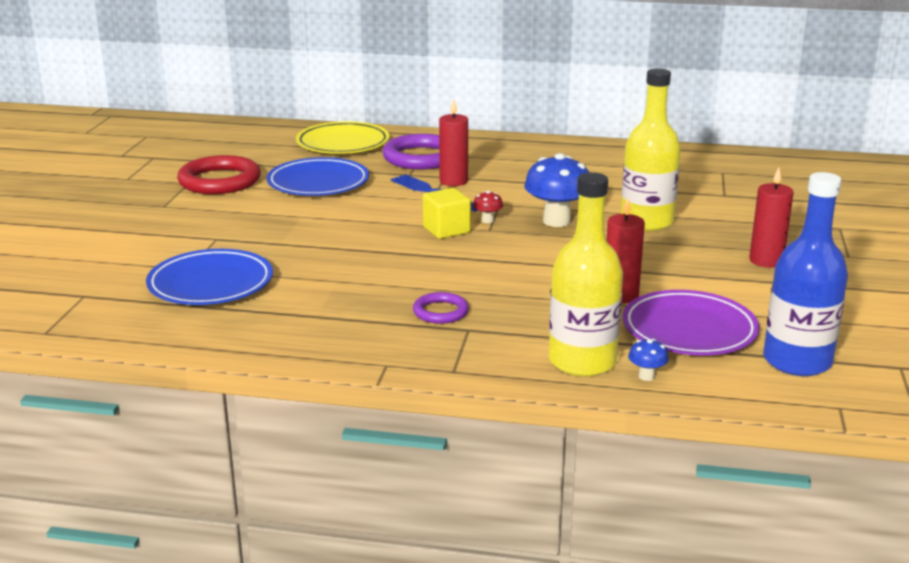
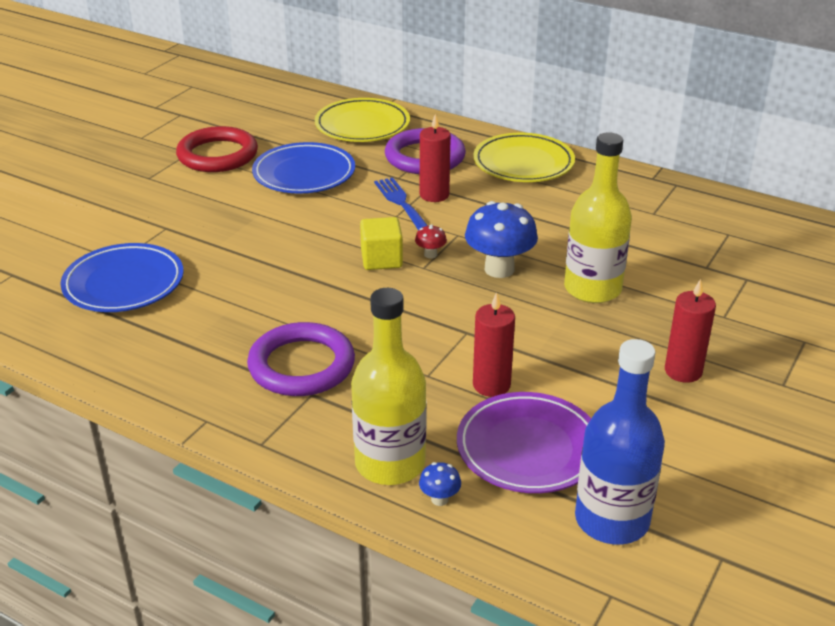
camera: 20 degrees right, 10 degrees up
purple ring [413,292,469,324] -> purple ring [247,322,355,396], size x1.88
none -> yellow plate [473,133,575,182]

